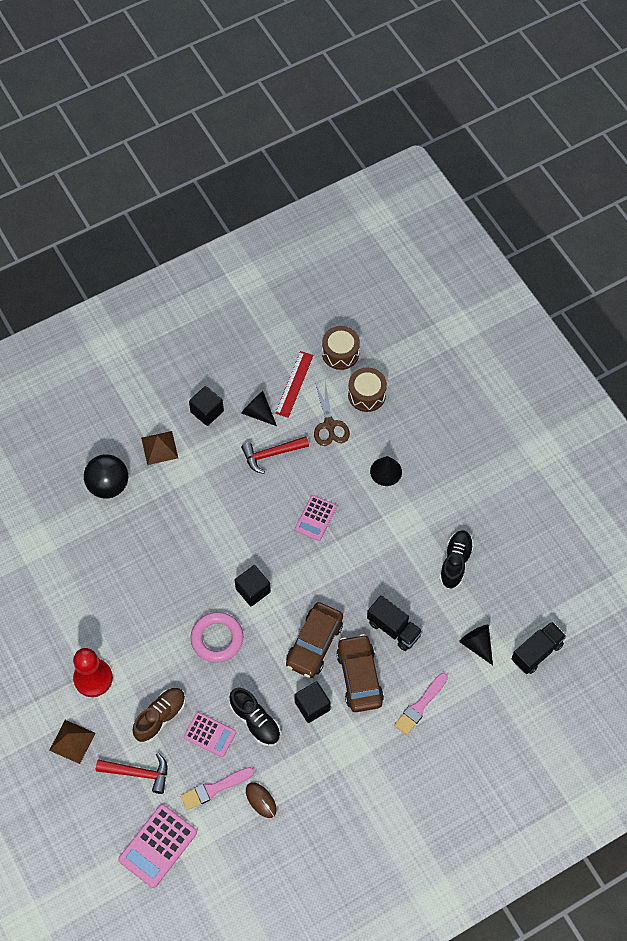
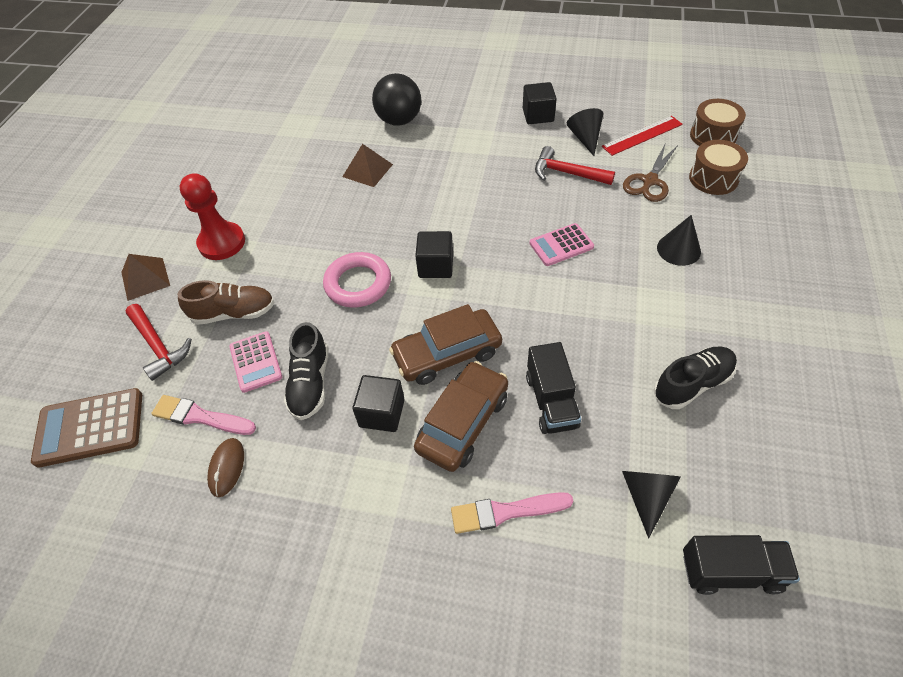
camera: 45 degrees right, 10 degrees down
pink calculator [118,804,197,888] -> brown calculator [31,388,142,468]
brown pyramid [141,431,178,465] -> brown pyramid moved to [342,144,393,187]

